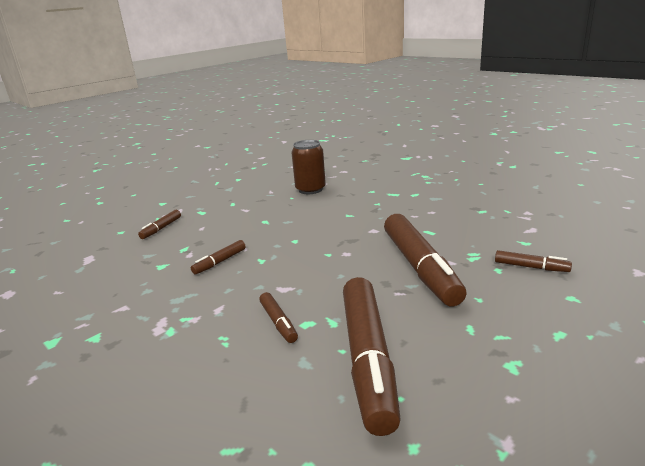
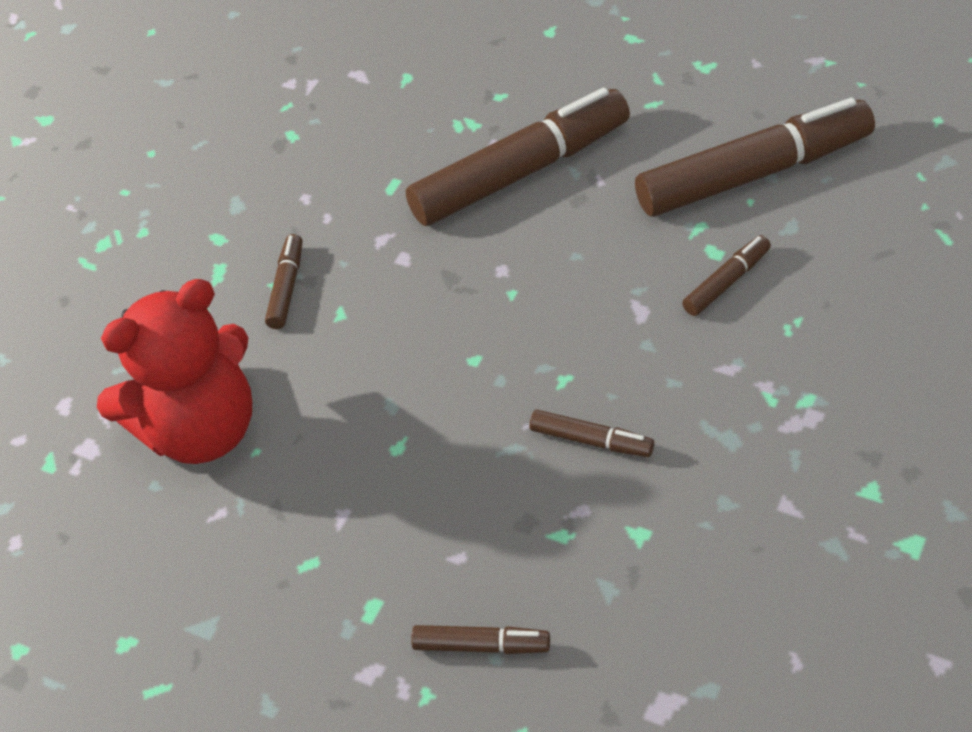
camera: 105 degrees left, 25 degrees up
brown can [291,140,326,194] -> red teddy bear [97,279,252,464]
brown marker [495,250,572,272] -> brown marker moved to [265,234,303,329]

